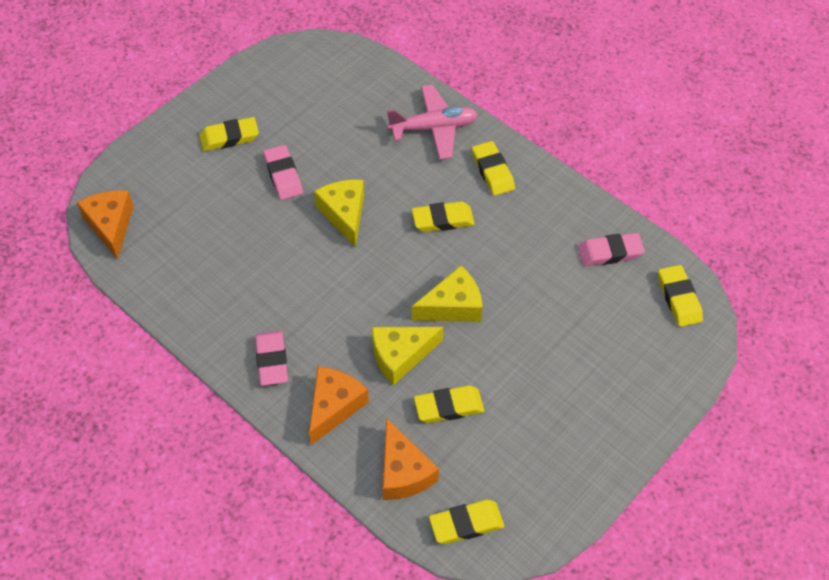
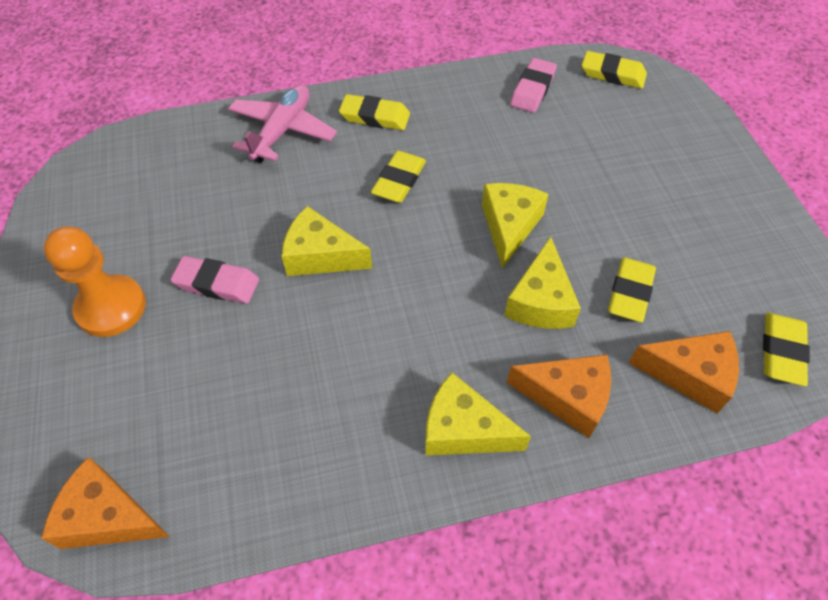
camera: 55 degrees left, 0 degrees up
yellow eraser [200,117,259,151] -> orange pawn [44,227,146,337]
pink eraser [255,331,288,386] -> yellow cheese [425,372,531,456]
orange cheese [309,366,369,445] -> orange cheese turned 135 degrees clockwise [507,354,611,438]

